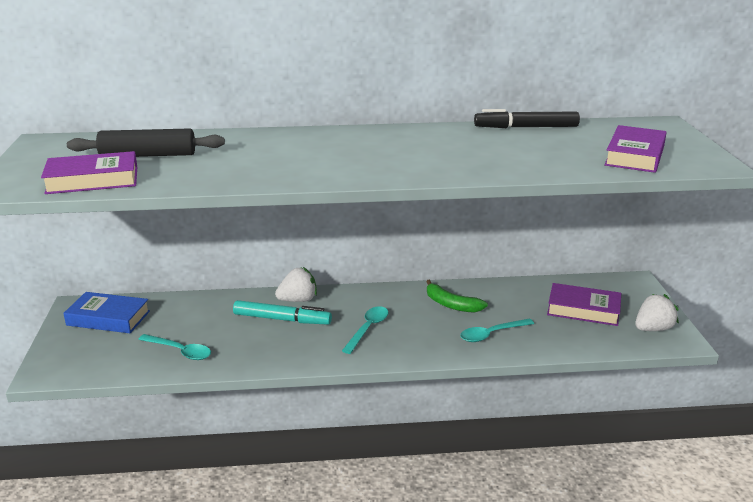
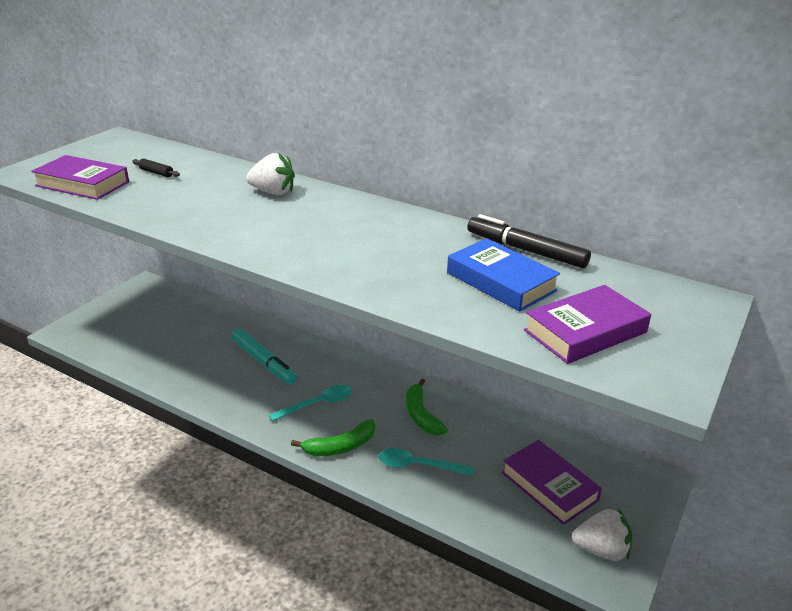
camera: 35 degrees right, 5 degrees up
blue book [63,292,150,333] -> blue book moved to [447,238,560,312]
black rolling pin [67,128,225,157] -> black rolling pin [132,159,180,177], size x0.44
turquoise spoon [138,334,211,360] -> none
white strawberry [275,267,317,302] -> white strawberry moved to [246,153,295,195]
none -> green banana [291,419,375,456]

